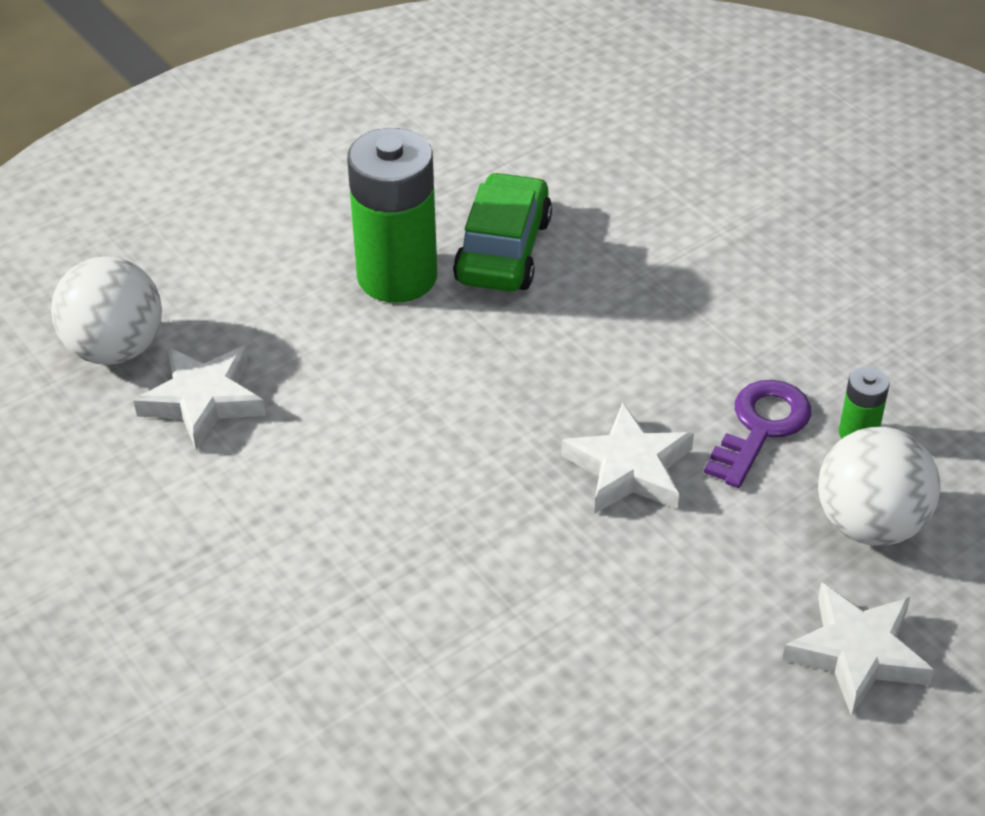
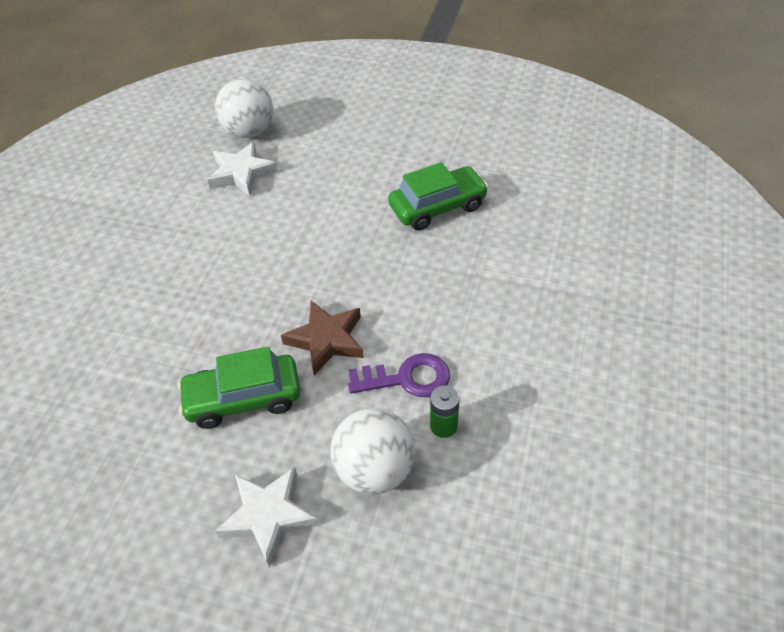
camera: 55 degrees right, 5 degrees up
green battery [347,128,437,303] -> none
white star [561,402,694,514] -> brown star [281,301,364,376]
none -> green car [178,346,300,429]

